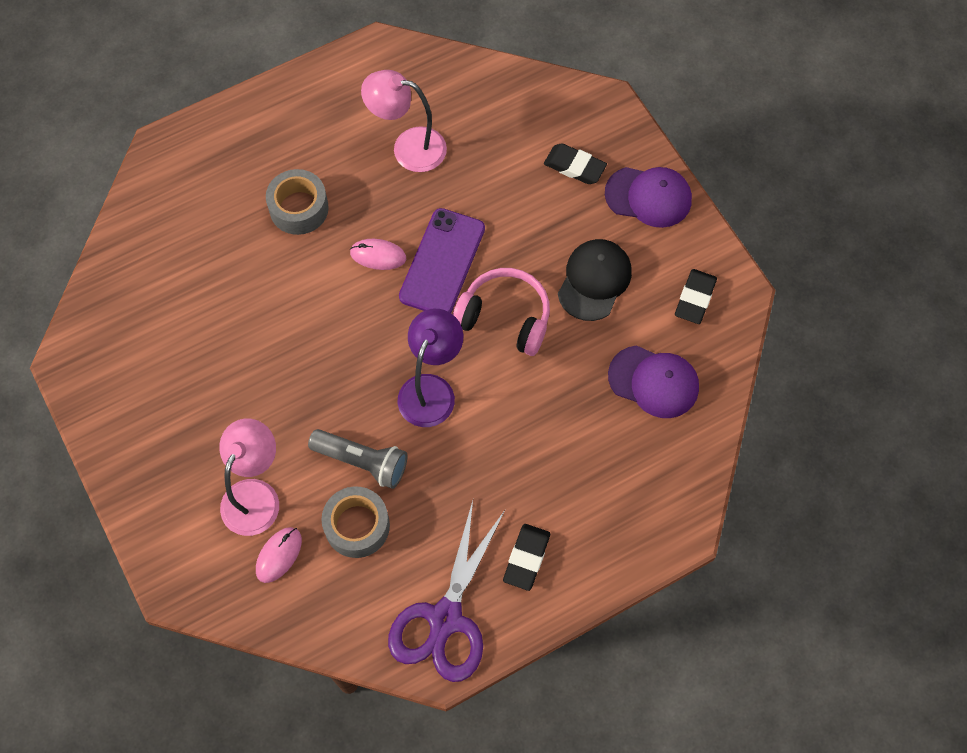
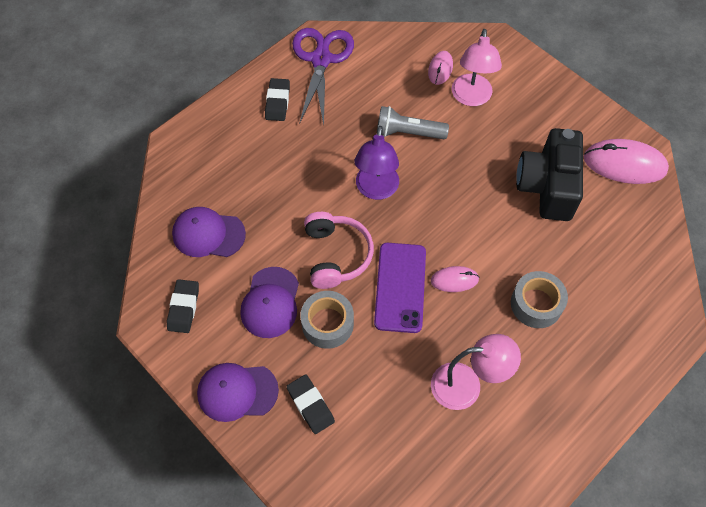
camera: 165 degrees right, 5 degrees down
grey tape [322,486,390,558] -> grey tape moved to [300,291,354,349]
pink headphones [453,268,550,356] -> pink headphones turned 105 degrees counterclockwise [304,212,374,289]
black eraser [544,143,607,184] -> black eraser turned 45 degrees clockwise [286,374,335,434]
black cap [558,239,632,321] -> purple cap [240,267,299,338]
none -> black camera [516,128,583,221]
none -> pink mouse [584,139,669,184]

